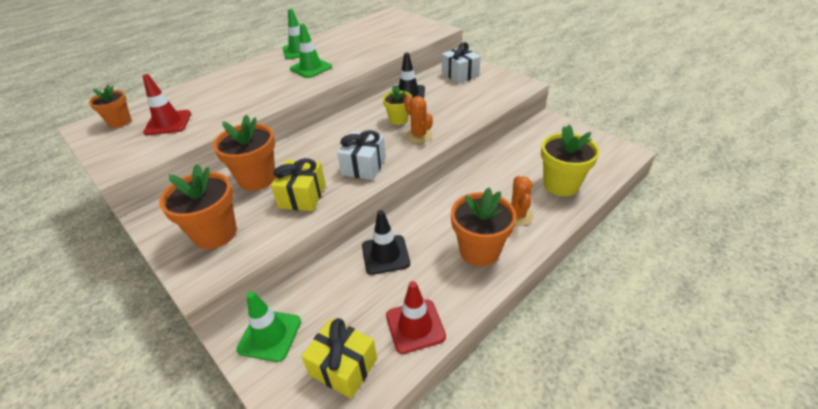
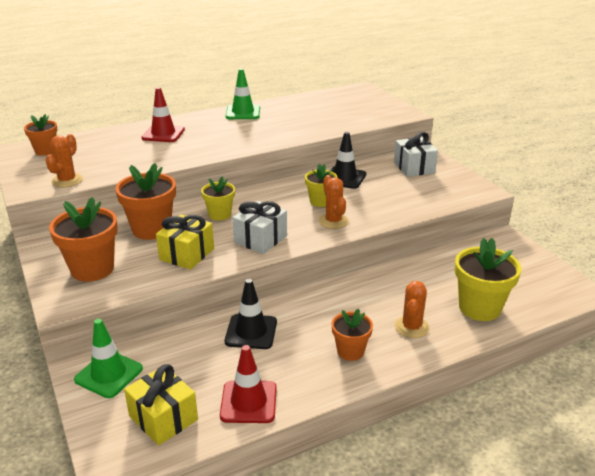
camera: 15 degrees right, 10 degrees down
red traffic cone [143,74,191,135] -> red traffic cone moved to [141,87,185,142]
green traffic cone [290,23,332,78] -> none
orange flower pot [451,188,516,267] -> orange flower pot [332,309,373,361], size x0.60
none -> orange cactus [46,134,83,188]
none -> yellow flower pot [201,176,235,221]

